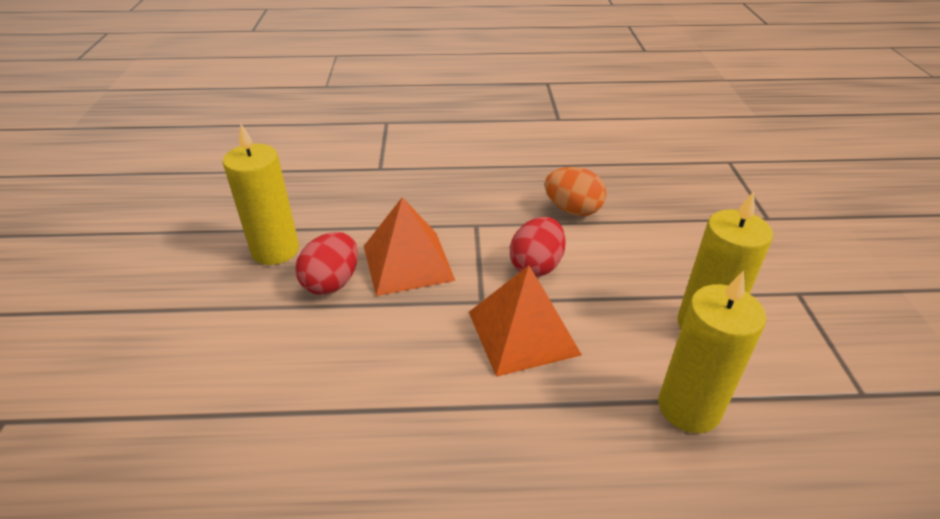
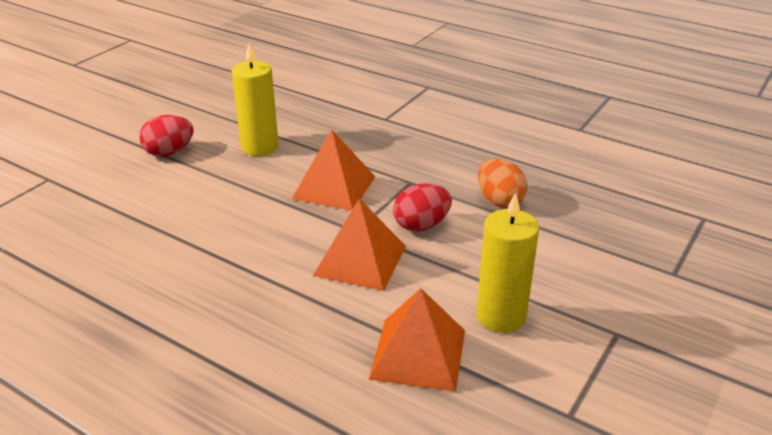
camera: 35 degrees right, 5 degrees down
red egg [295,232,358,295] -> red egg moved to [139,115,194,157]
yellow candle [659,270,766,433] -> orange pyramid [369,288,465,392]

